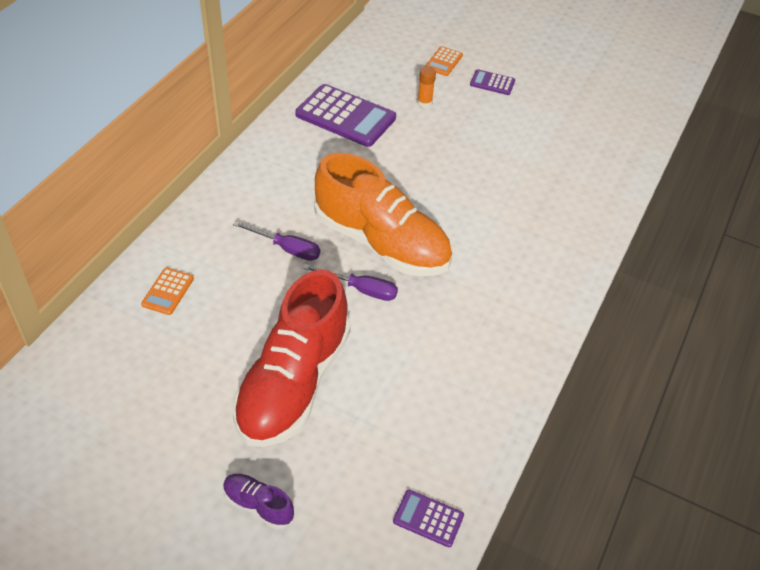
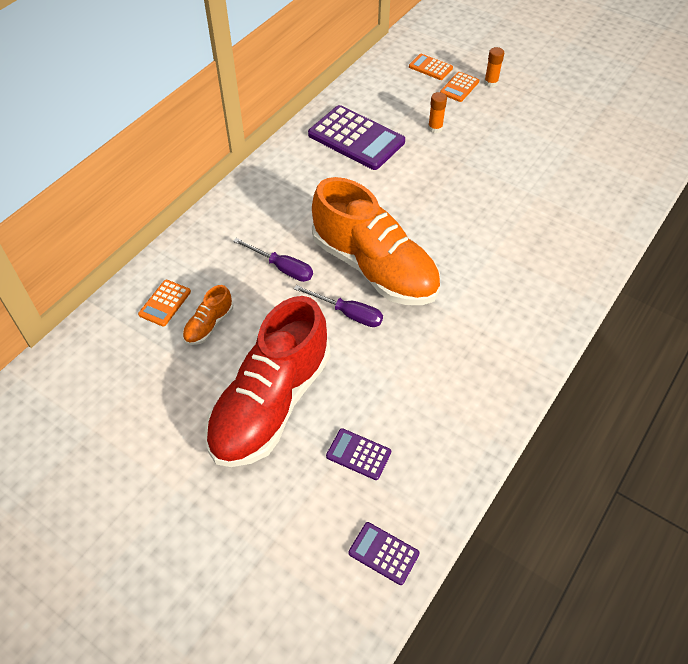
camera: 10 degrees right, 5 degrees up
purple shoe [223,474,294,529] -> none
purple calculator [470,69,515,95] -> purple calculator moved to [326,428,391,480]
none -> orange shoe [183,285,233,345]
none -> orange calculator [409,54,453,80]
none -> orange glue stick [484,47,504,88]

